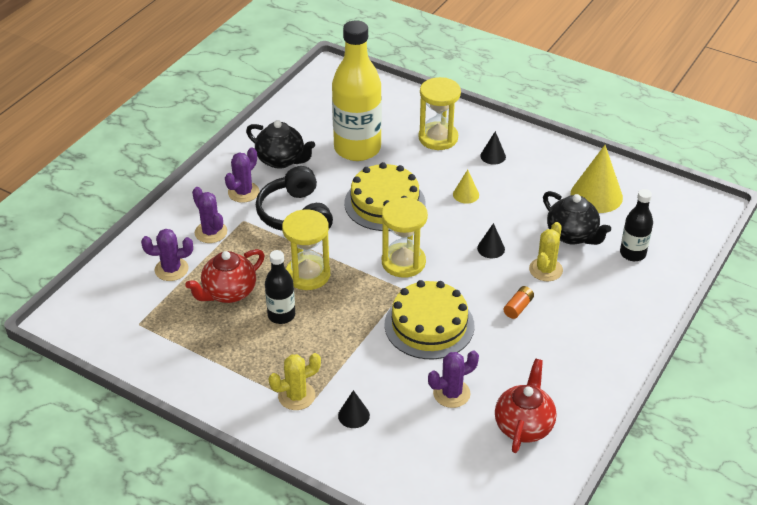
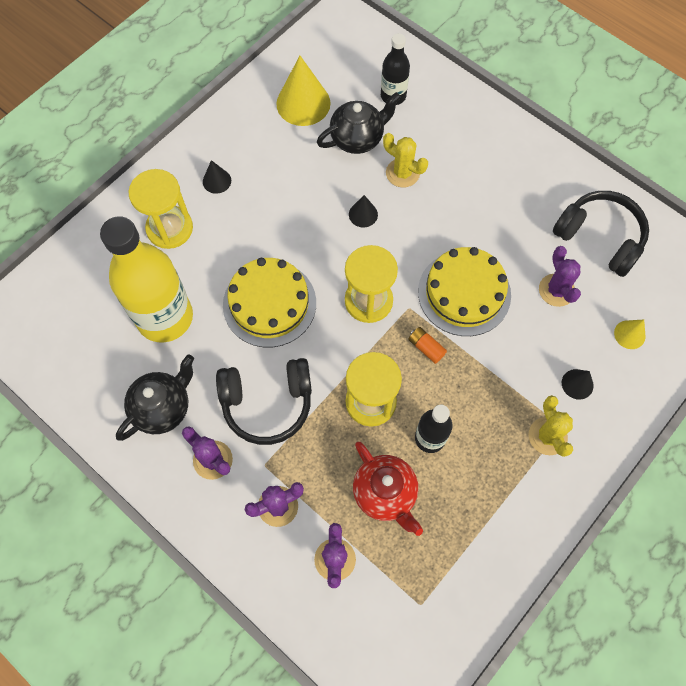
camera: 80 degrees left, 25 degrees up
yellow cone [453,170,479,204] -> yellow cone moved to [614,320,645,349]
red teapot [495,359,556,453] -> black headphones [553,191,649,277]
orange battery [503,286,534,319] -> orange battery moved to [408,327,447,364]

